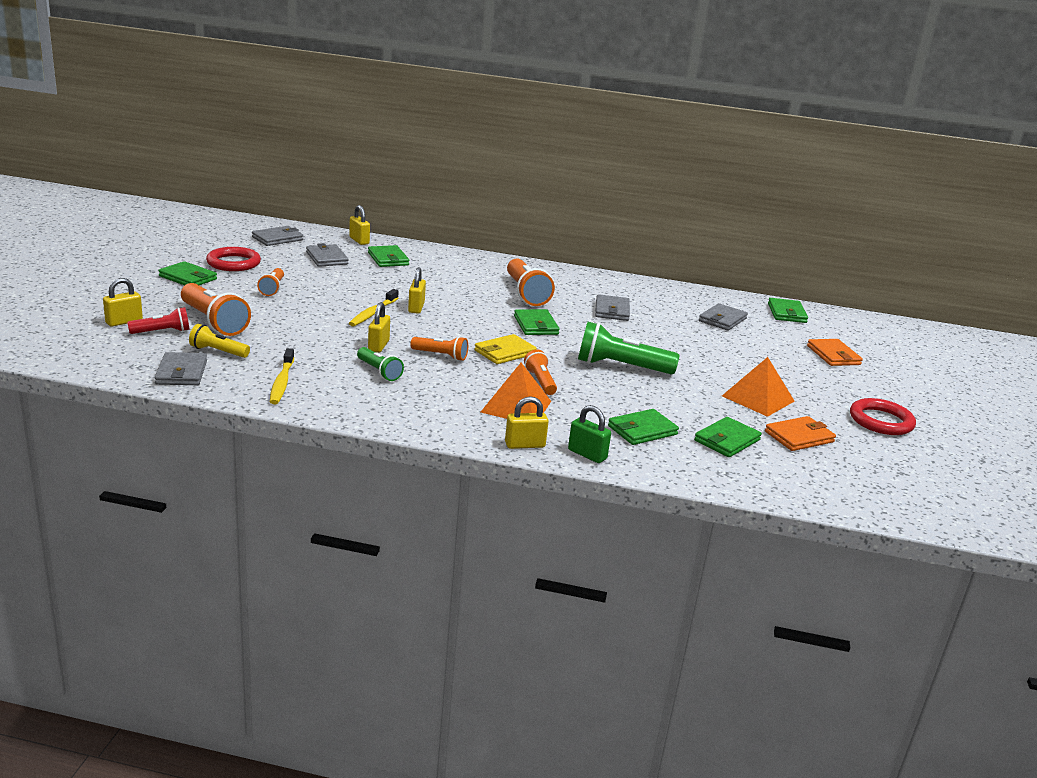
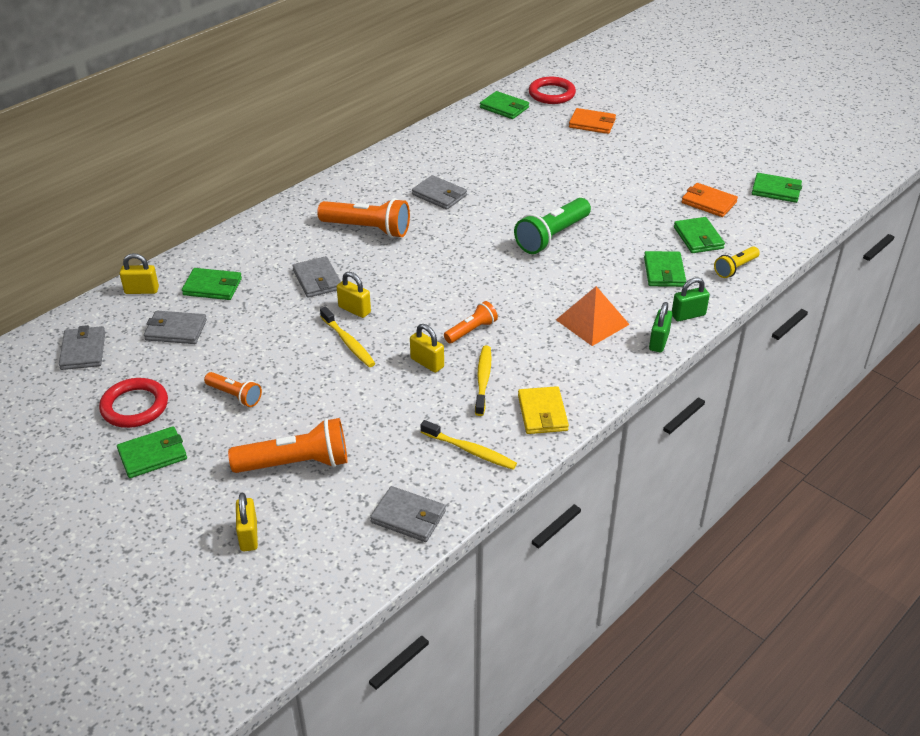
camera: 55 degrees left, 15 degrees up
red flashlight [127,307,190,334] -> none
yellow flashlight [189,324,250,358] -> yellow flashlight moved to [714,246,760,278]
green flashlight [357,347,404,381] -> yellow toothbrush [475,346,492,416]
yellow wallet [474,334,537,364] -> yellow wallet moved to [518,386,569,434]
yellow padlock [505,396,549,449] -> green padlock [649,302,672,353]
green wallet [514,309,560,335] -> green wallet moved to [752,173,802,203]
orange flashlight [524,349,557,395] -> none
grey wallet [699,303,748,331] -> grey wallet moved to [292,256,341,298]
orange pyramid [722,357,795,417] -> none
orange wallet [765,416,836,451] -> orange wallet turned 60 degrees counterclockwise [682,183,738,217]
red ring [850,398,916,435] -> red ring moved to [529,77,576,104]

